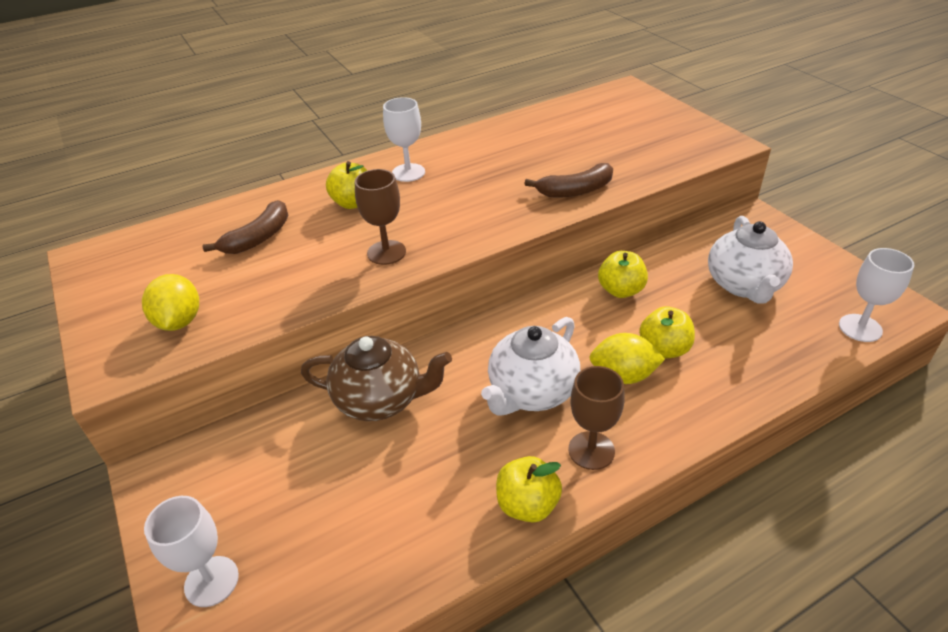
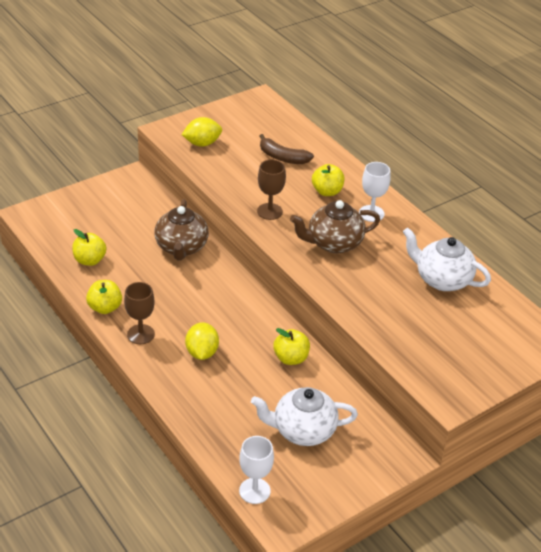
camera: 80 degrees right, 0 degrees up
white goblet [144,496,239,607] -> none
white teapot [481,317,580,416] -> white teapot moved to [403,228,491,291]
brown banana [524,163,613,198] -> none
yellow apple [639,306,695,358] -> yellow apple moved to [72,229,106,266]
none -> brown teapot [290,200,380,253]

